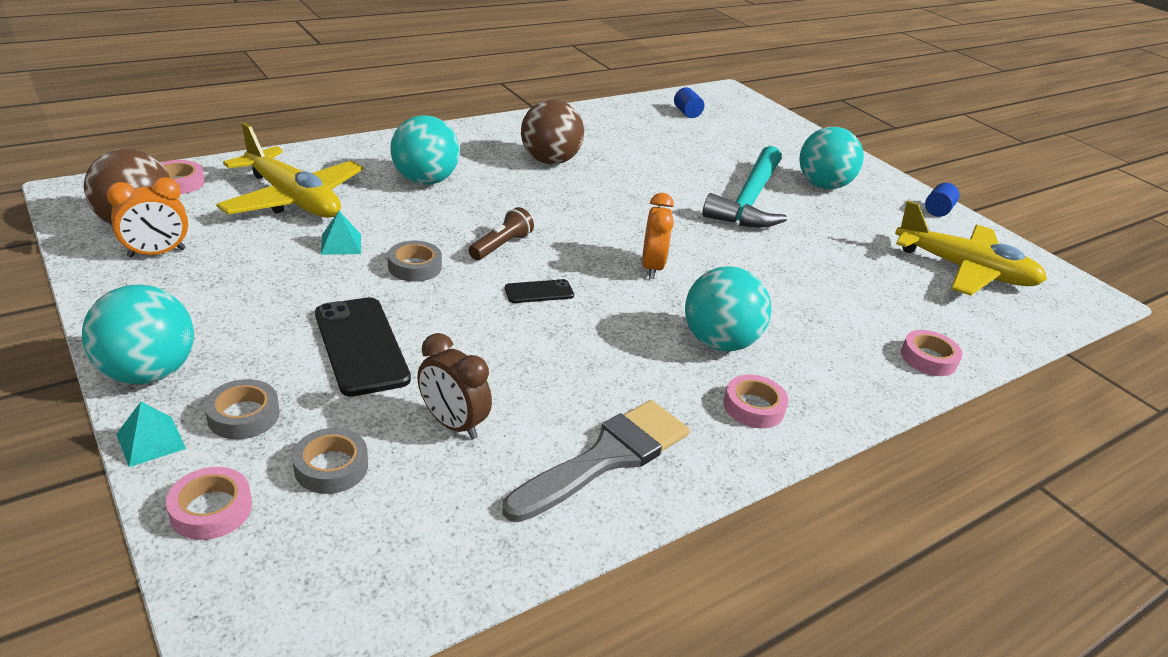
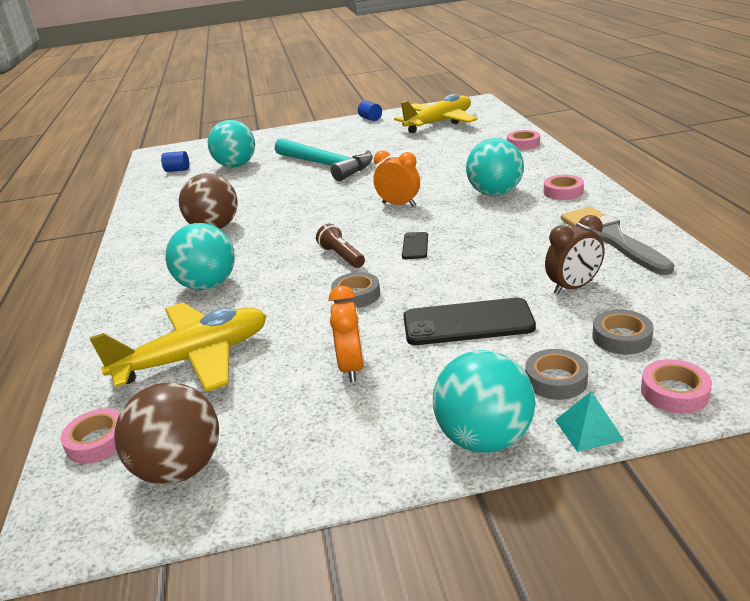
camera: 60 degrees left, 5 degrees down
orange clock [107,177,188,258] -> orange clock moved to [329,286,364,382]
turquoise pyramid [321,211,361,255] -> none
turquoise ball [799,127,864,189] -> turquoise ball moved to [208,120,255,168]

